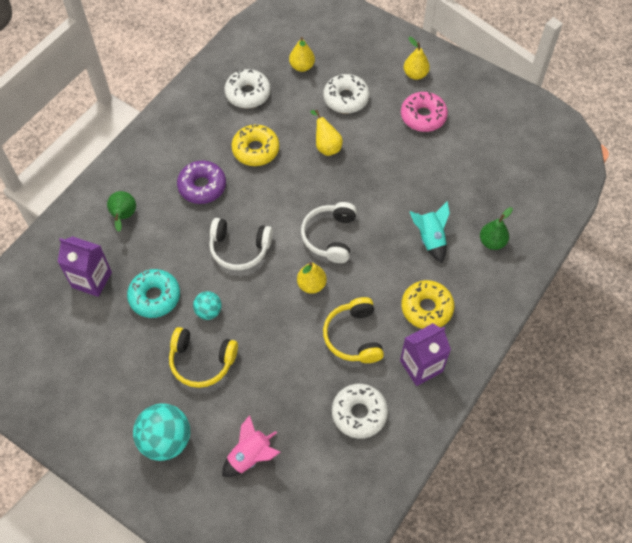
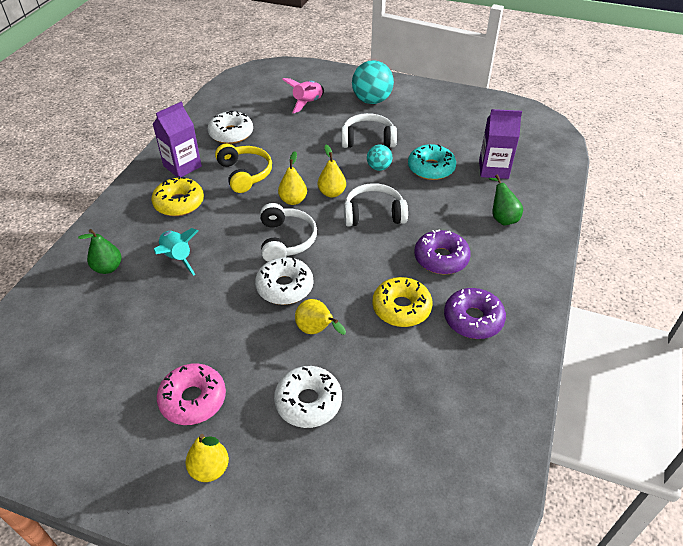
camera: 165 degrees right, 15 degrees down
yellow headphones [169,327,238,388] -> white headphones [341,113,397,148]
white donut [225,69,271,108] -> white donut moved to [255,257,314,305]
yellow pear [289,37,315,72] -> yellow pear moved to [318,145,346,198]
none -> purple donut [444,288,506,339]

